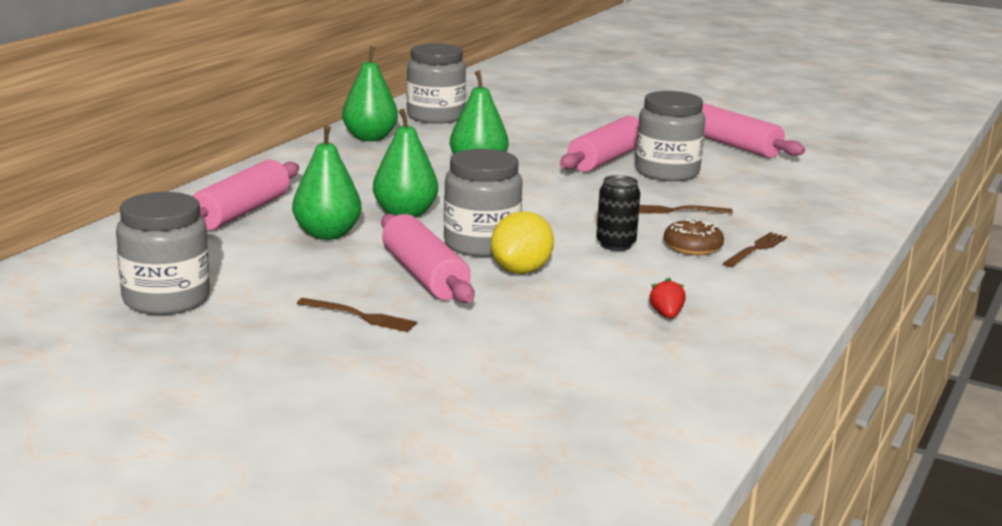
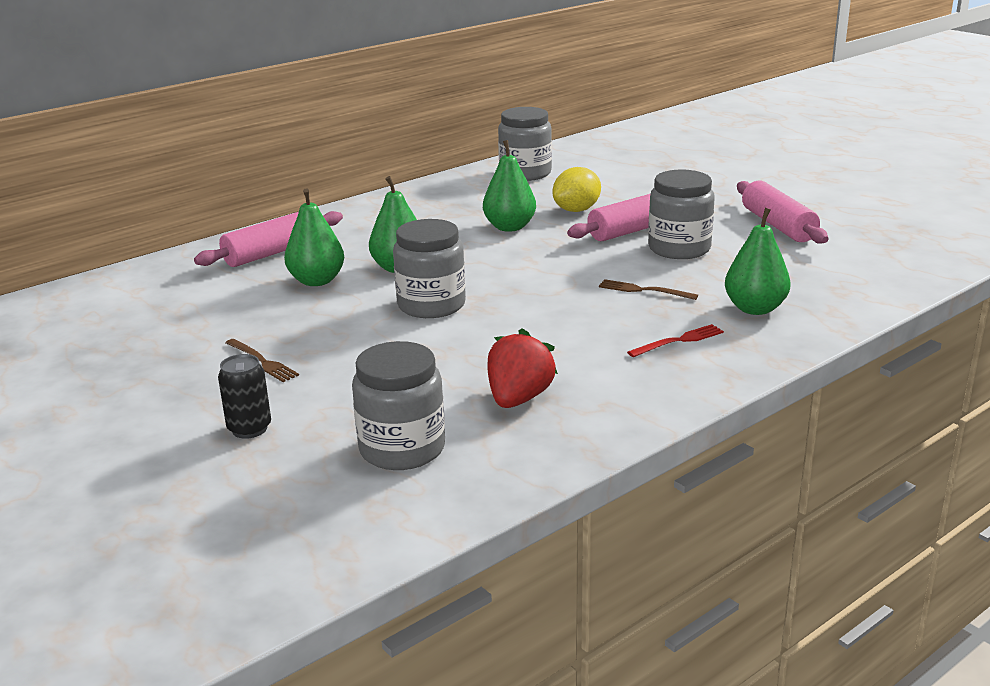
camera: 25 degrees right, 5 degrees up
grey jar [116,192,210,315] -> grey jar moved to [352,341,445,470]
green pear [342,46,398,141] -> green pear moved to [725,208,791,315]
pink rolling pin [381,214,475,303] -> none
yellow lemon [491,211,554,274] -> yellow lemon moved to [553,167,601,212]
black can [596,175,640,251] -> black can moved to [218,354,271,439]
red strawberry [649,278,686,318] -> red strawberry [488,328,558,408], size x2.02
brown donut [664,219,724,255] -> none
brown fork [722,232,787,267] -> red fork [627,324,724,357]

